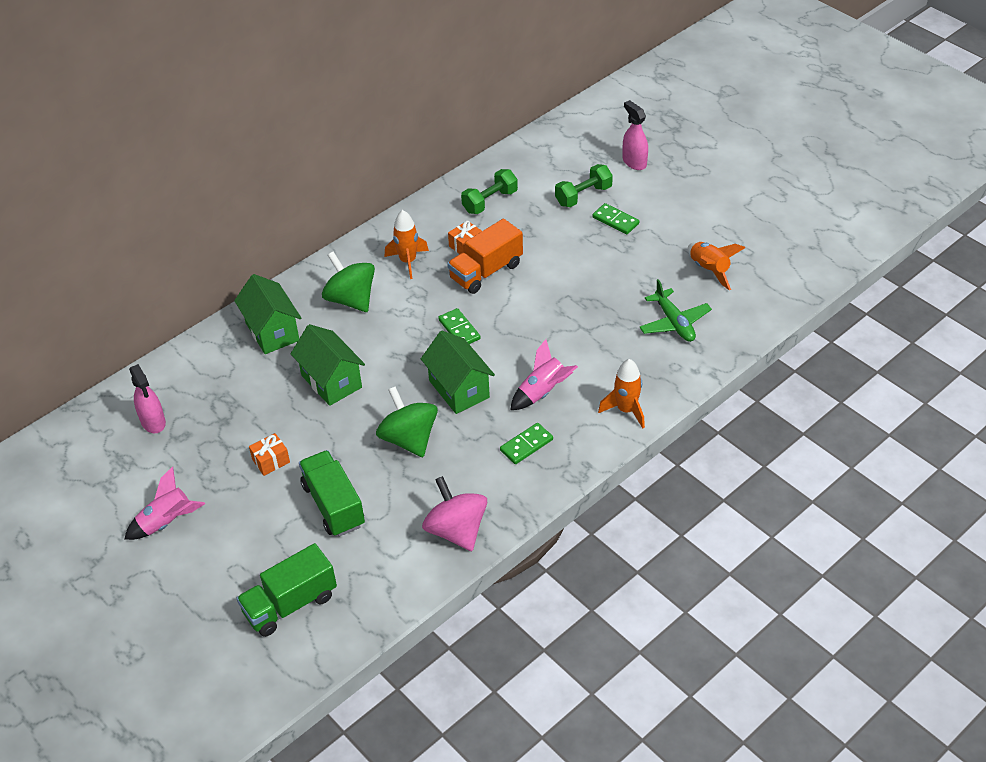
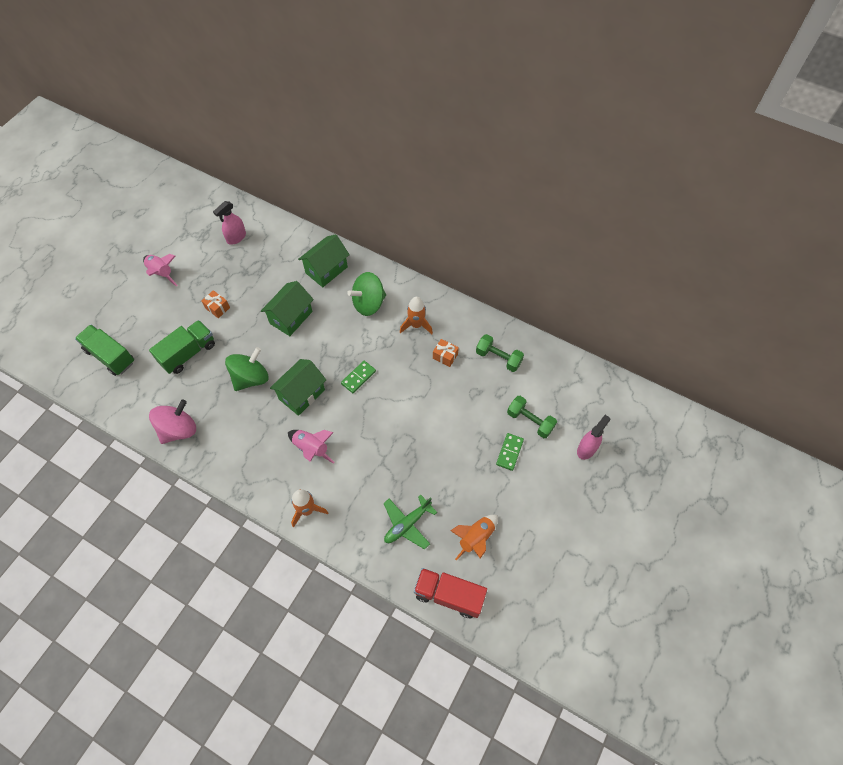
camera: 70 degrees right, 15 degrees up
green spinning top [322,251,375,312] -> green spinning top turned 150 degrees counterclockwise [347,272,386,316]
orange truck [447,219,523,294] -> none
green domino [500,423,553,464] -> none
none -> red truck [414,568,487,618]

